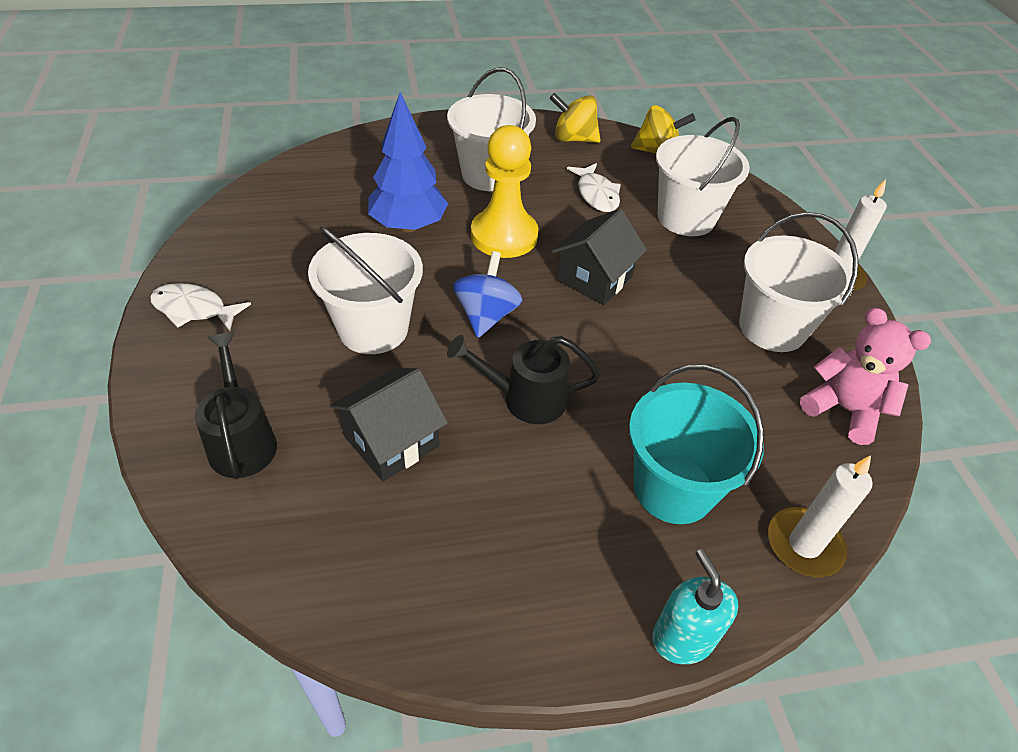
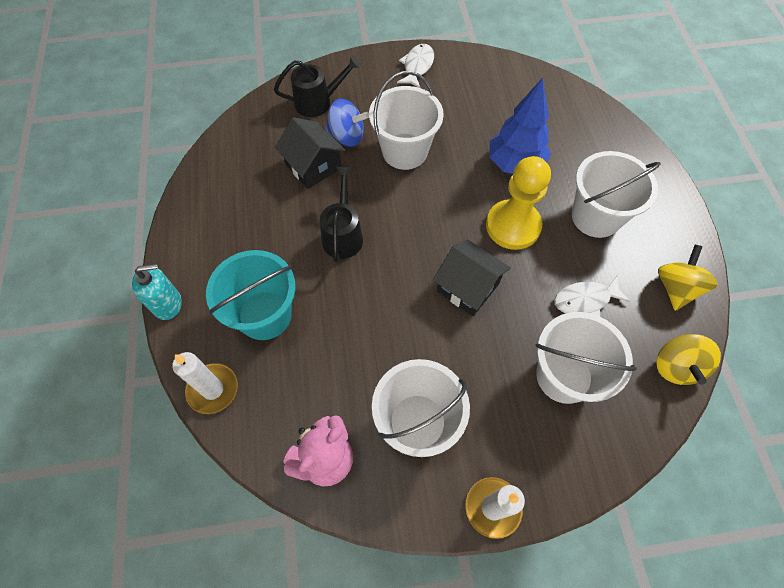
camera: 95 degrees right, 15 degrees up
blue spinning top [453,251,522,338] -> blue spinning top moved to [325,99,369,147]

